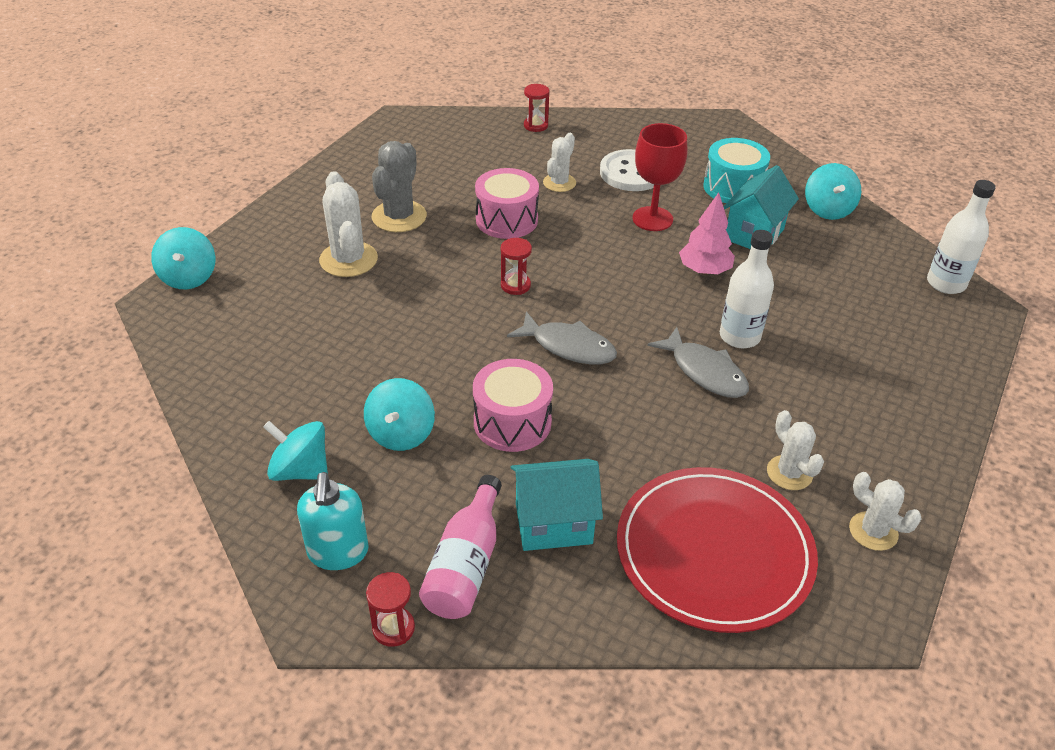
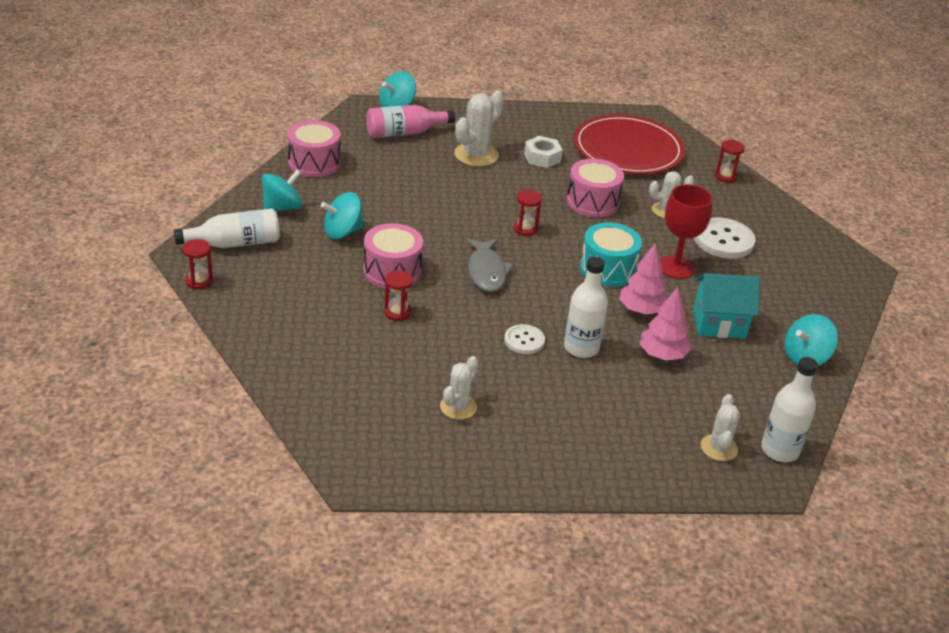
camera: 55 degrees right, 5 degrees down
turquoise spinning top [263,421,328,481] -> turquoise spinning top turned 60 degrees clockwise [262,170,302,211]
turquoise soap dispenser [297,472,369,570] -> white bottle [174,209,280,248]
grey cactus [372,141,427,232] -> white nut [524,136,563,168]
pink bottle [419,475,502,619] -> pink bottle moved to [366,105,455,138]
turquoise house [511,459,603,551] -> none
red plate [617,467,818,633] -> red plate moved to [574,114,685,174]
grey fish [647,327,749,398] -> white button [504,324,545,354]
turquoise drum [703,138,770,203] -> turquoise drum moved to [580,222,642,287]
white cactus [849,472,922,551] -> white cactus moved to [701,394,740,461]
none -> pink drum [287,120,341,177]
none -> red hourglass [384,270,413,321]
none -> pink tree [639,287,691,361]

